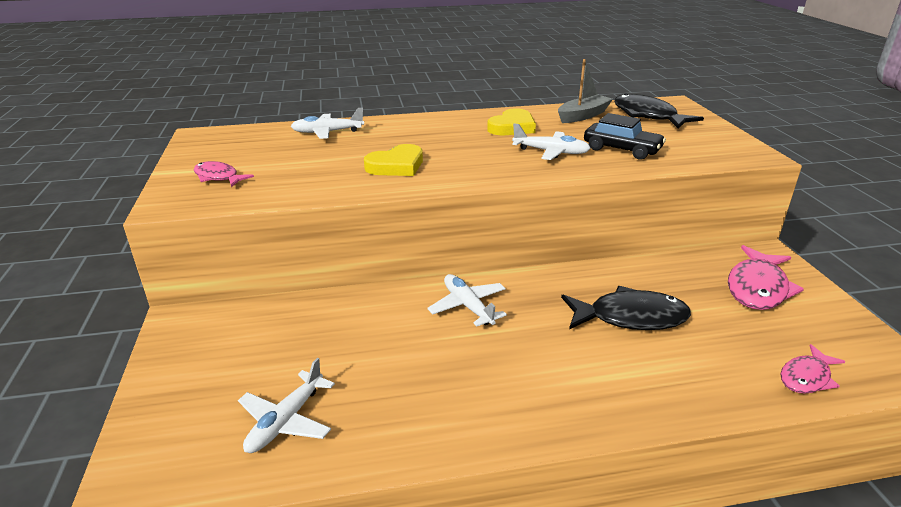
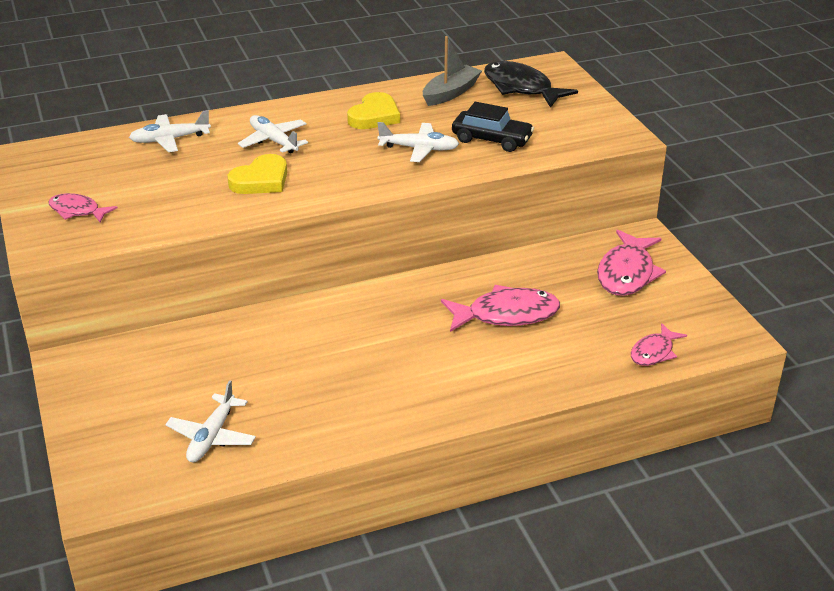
camera: 10 degrees left, 5 degrees up
white plane [427,274,507,327] -> white plane moved to [238,115,308,153]
black fish [561,286,691,330] -> pink fish [441,285,560,332]

